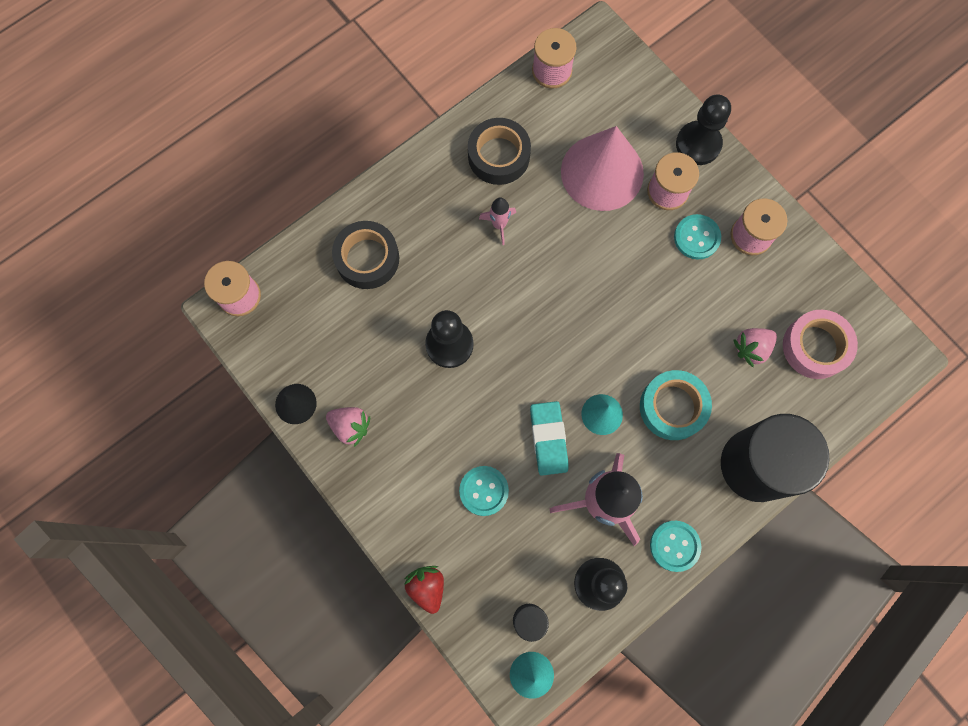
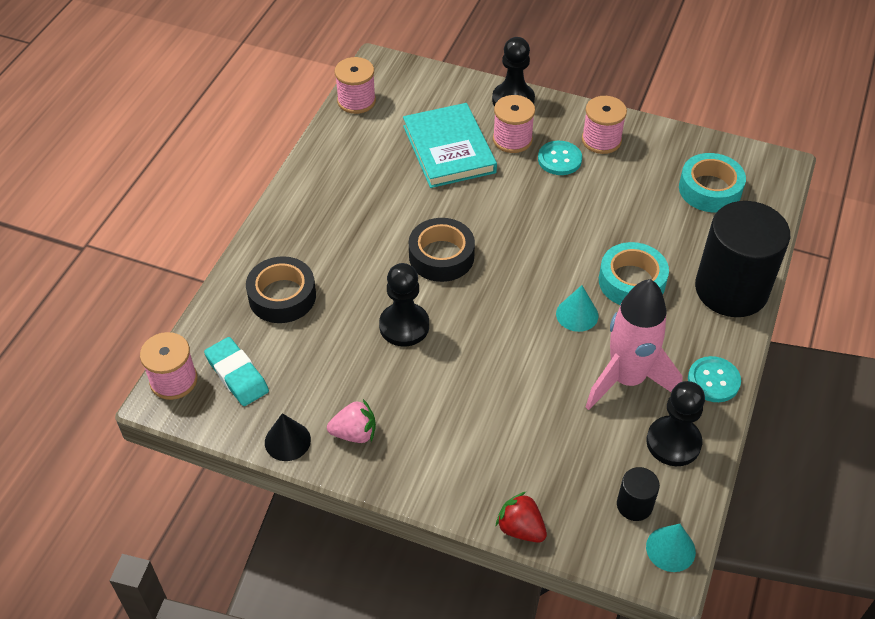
camera: 30 degrees left, 25 degrees down
turquoise button [459,466,509,516] -> none
black tape [468,118,531,185] -> black tape moved to [409,218,475,282]
pink rocket [479,197,516,245] -> none
turquoise eraser [530,401,568,476] -> turquoise eraser moved to [204,337,269,406]
pink cone [561,126,644,211] -> turquoise book [403,103,497,188]
pink strawberry [733,328,777,367] -> none
pink tape [783,310,858,379] -> turquoise tape [679,153,746,212]

